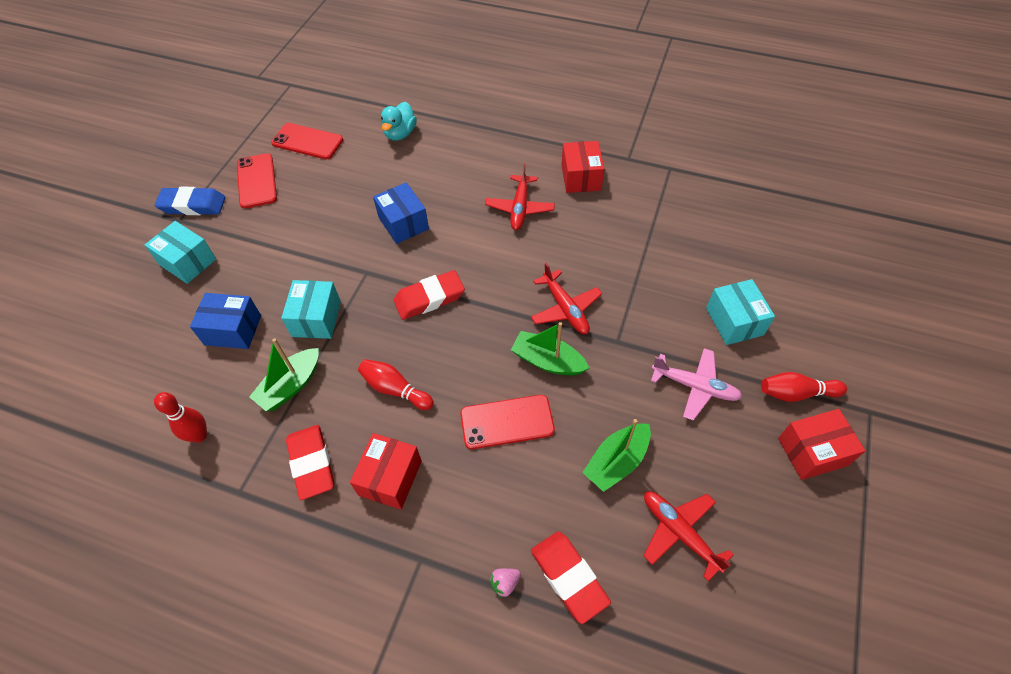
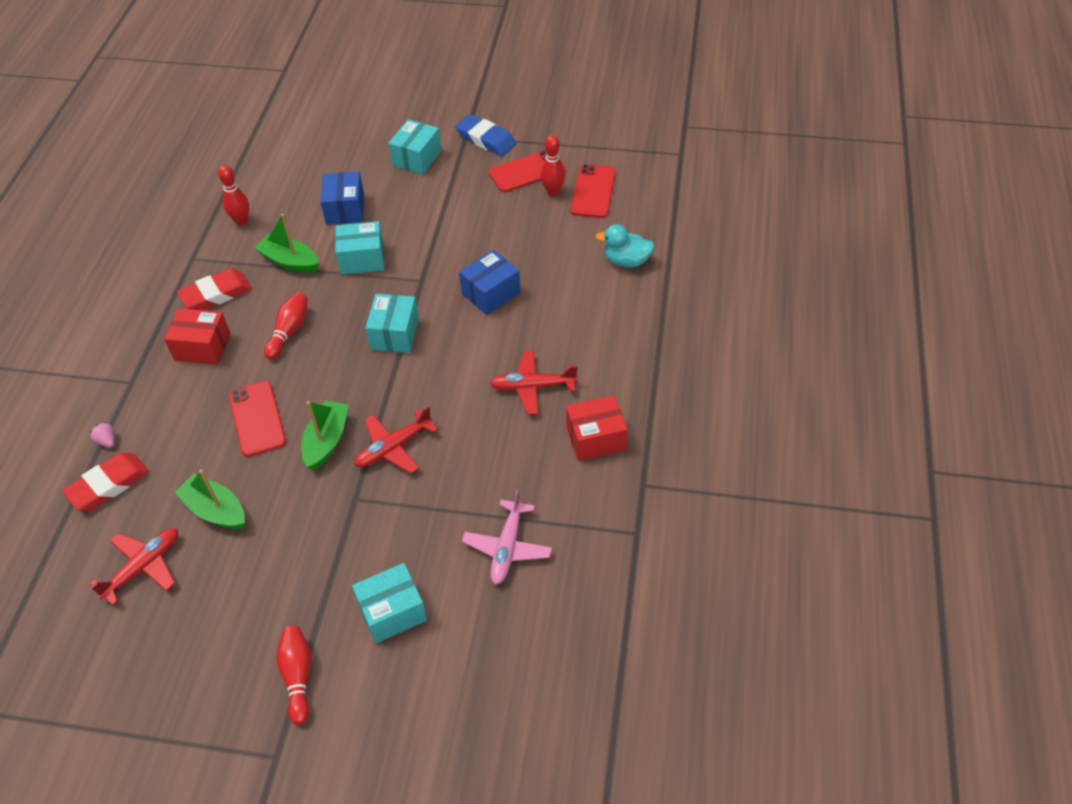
camera: 80 degrees right, 5 degrees down
blue eraser [155,187,226,215] -> blue eraser turned 45 degrees counterclockwise [455,114,516,156]
red eraser [393,270,465,320] -> turquoise box [365,294,419,353]
pink plane [651,348,742,421] -> pink plane moved to [462,490,552,585]
red box [778,409,865,480] -> none
none -> red bowling pin [541,135,565,196]

